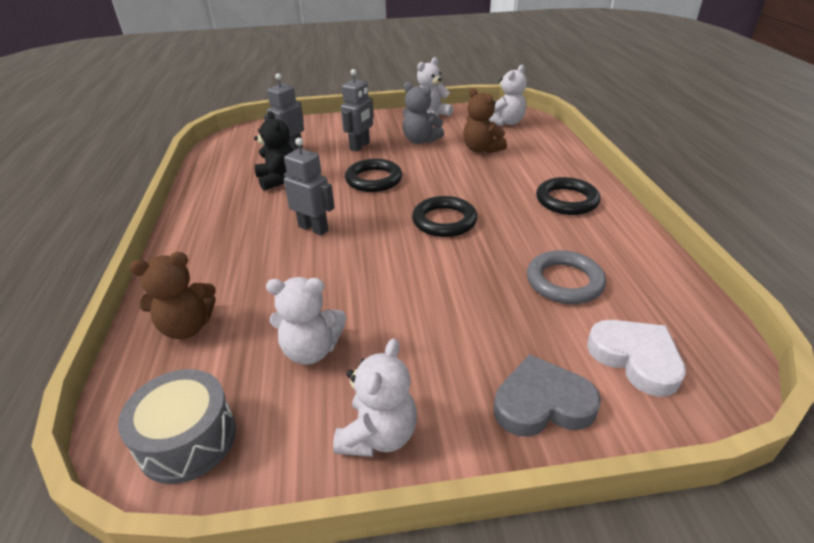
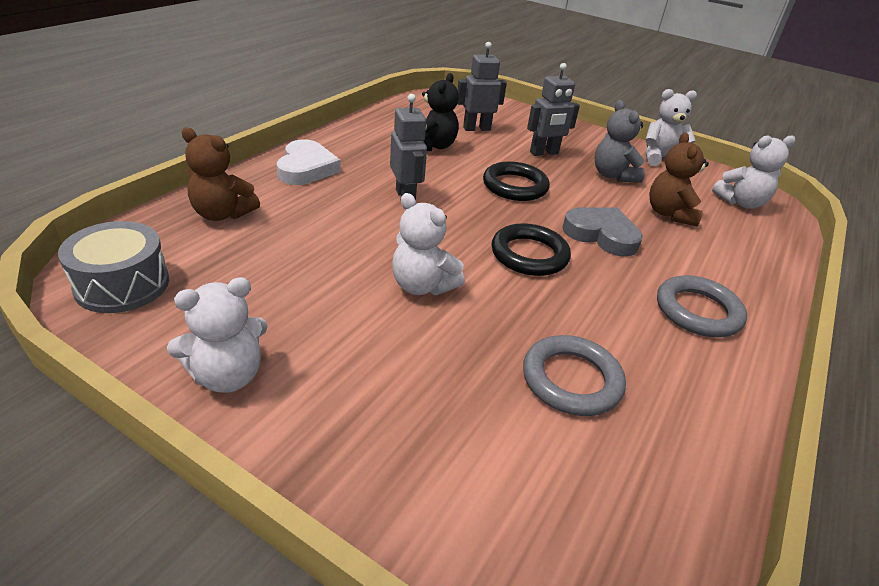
camera: 35 degrees right, 0 degrees up
white teddy bear [266,277,346,365] -> white teddy bear moved to [392,193,465,295]
grey heart [494,354,601,437] -> grey heart moved to [562,207,643,257]
black ring [536,177,600,215] -> grey ring [657,275,747,337]
white heart [587,320,686,397] -> white heart moved to [277,139,341,185]

